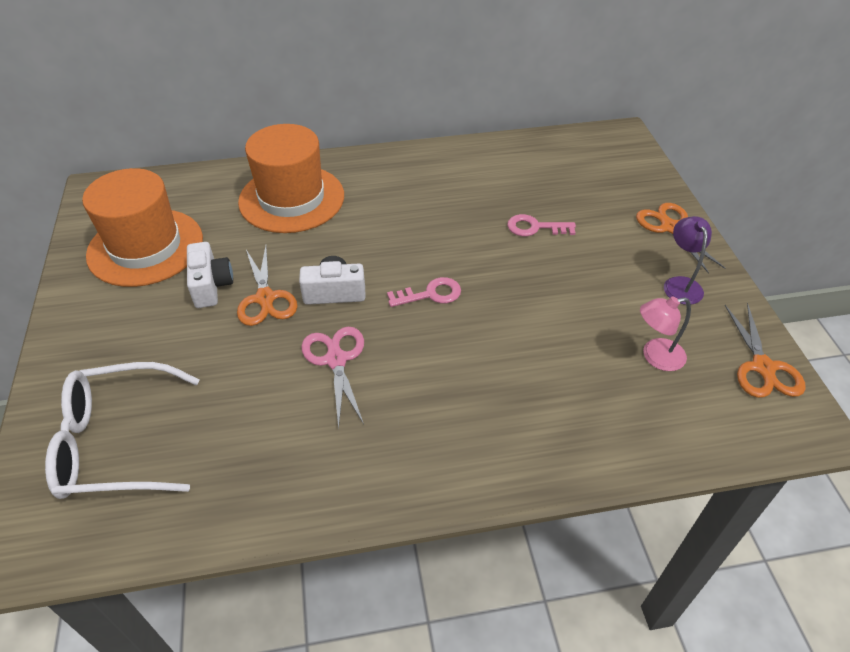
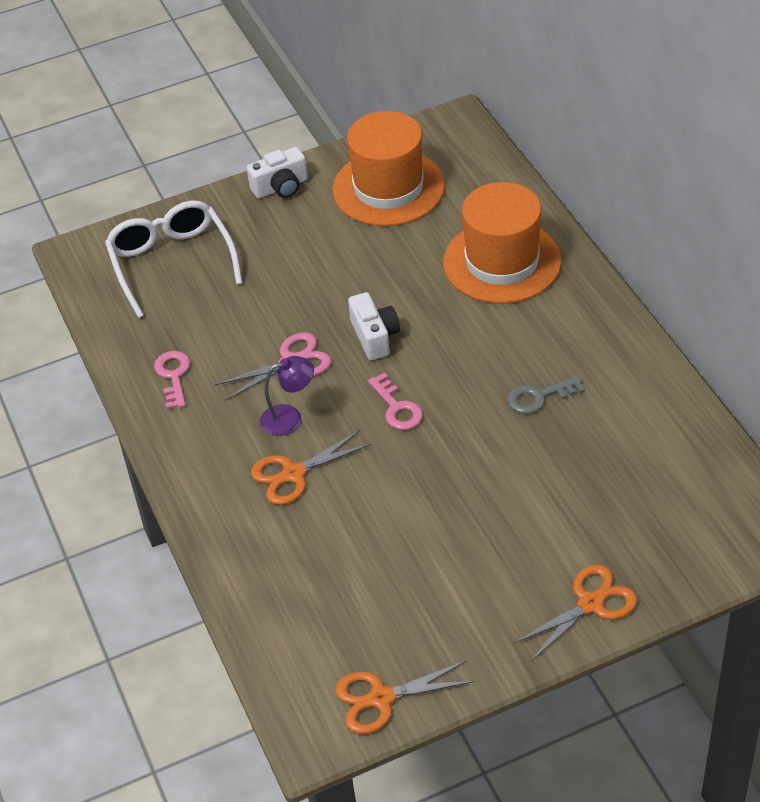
camera: 80 degrees right, 0 degrees up
white camera [187,242,233,308] -> white camera moved to [247,147,308,198]
orange scissors [237,246,298,326] -> orange scissors moved to [251,430,372,505]
pink key [507,214,576,236] -> pink key moved to [154,351,190,409]
pink lamp [640,296,691,371] -> none
purple lamp [664,216,712,305] -> purple lamp moved to [260,356,314,436]
none -> grey key [507,376,585,414]

